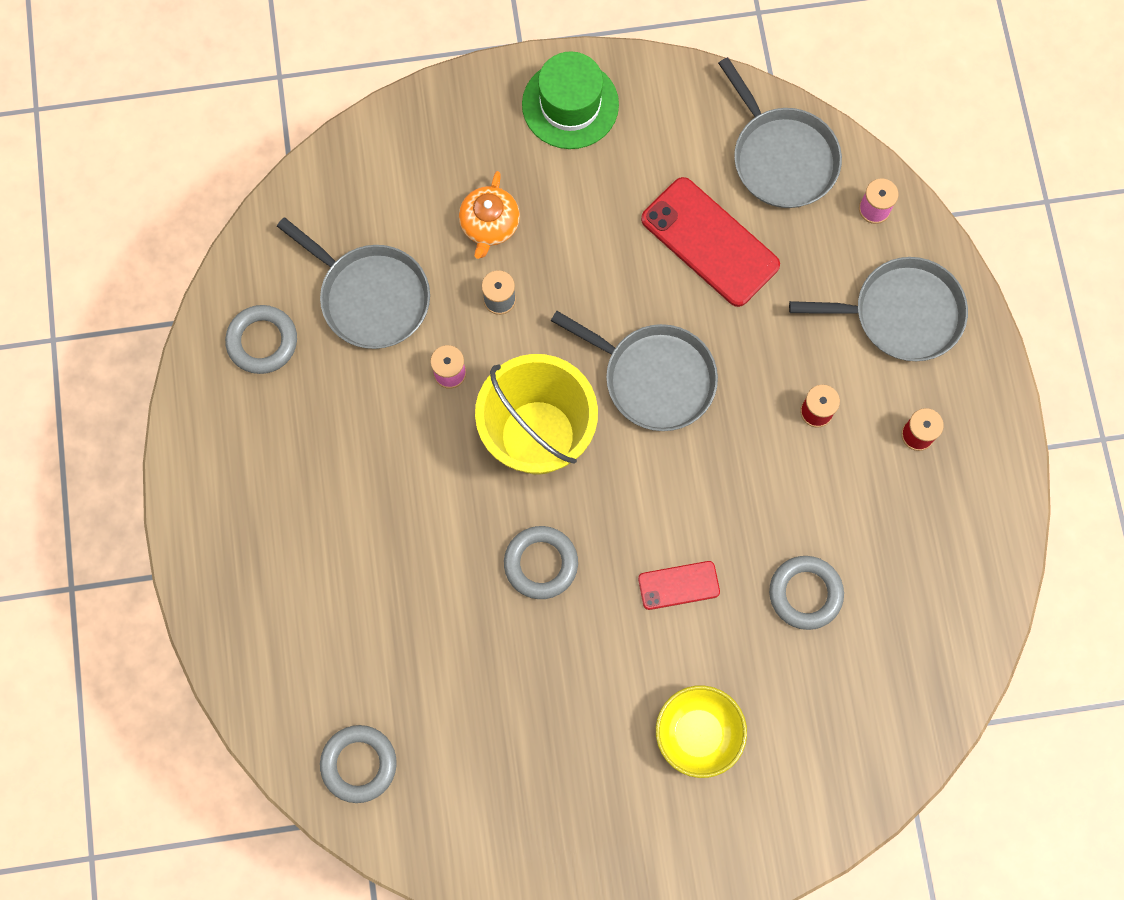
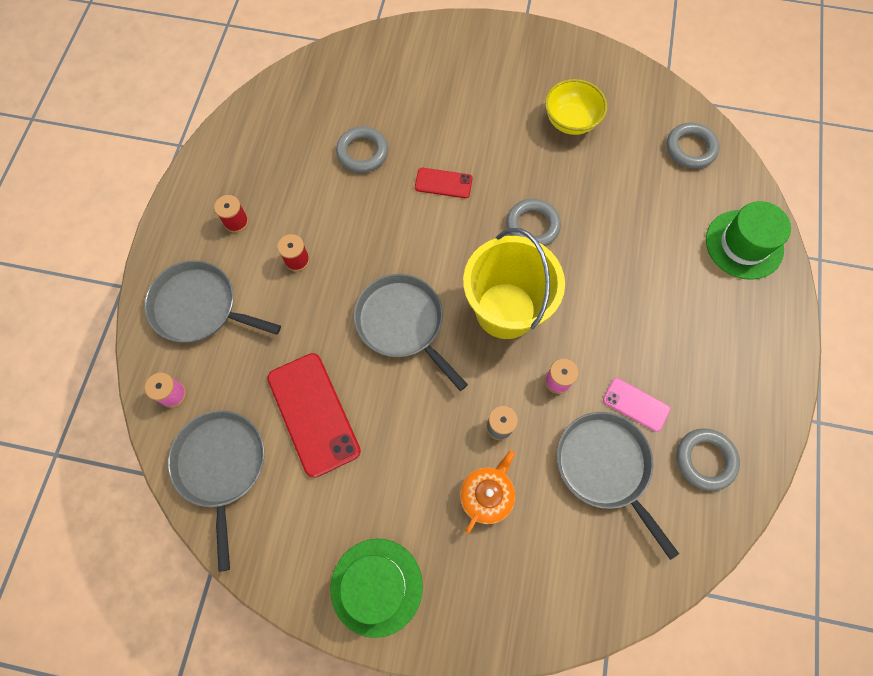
camera: 160 degrees left, 5 degrees down
yellow bowl [656,685,747,778] -> yellow bowl moved to [545,79,607,135]
none -> pink phone [603,378,671,432]
none -> green hat [706,201,791,280]

